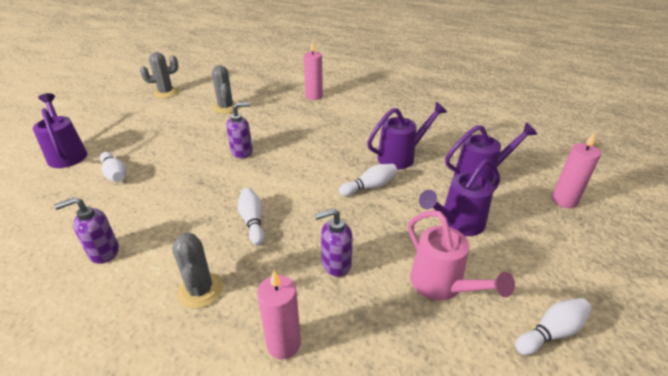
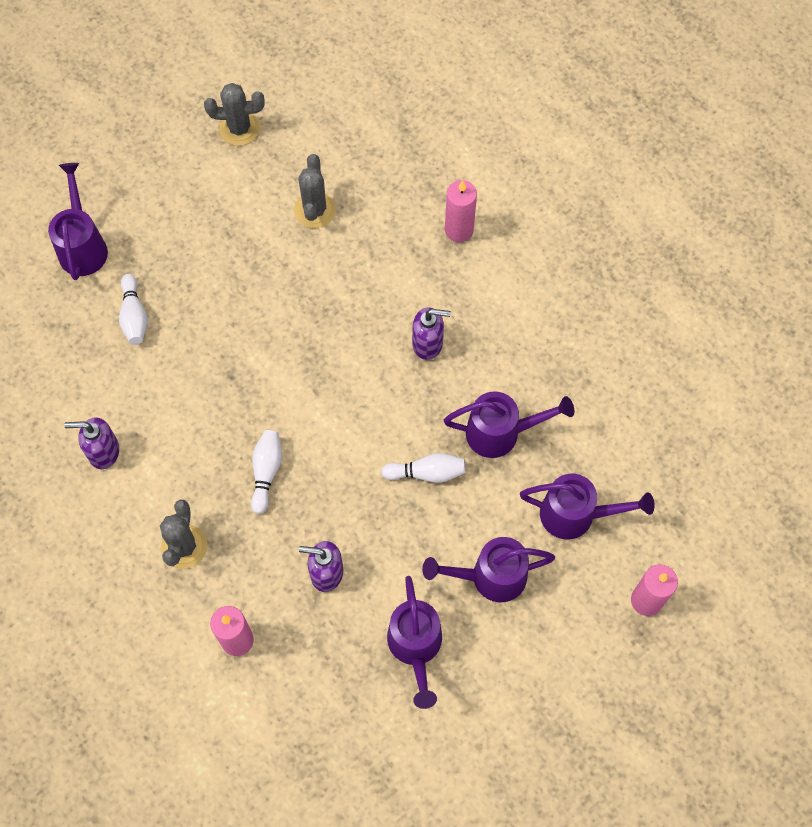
camera: 25 degrees right, 30 degrees up
purple soap dispenser [226,102,253,159] -> purple soap dispenser moved to [412,307,451,360]
pink watering can [408,210,515,300] -> purple watering can [387,576,442,709]
white bowling pin [515,298,592,355] -> none

